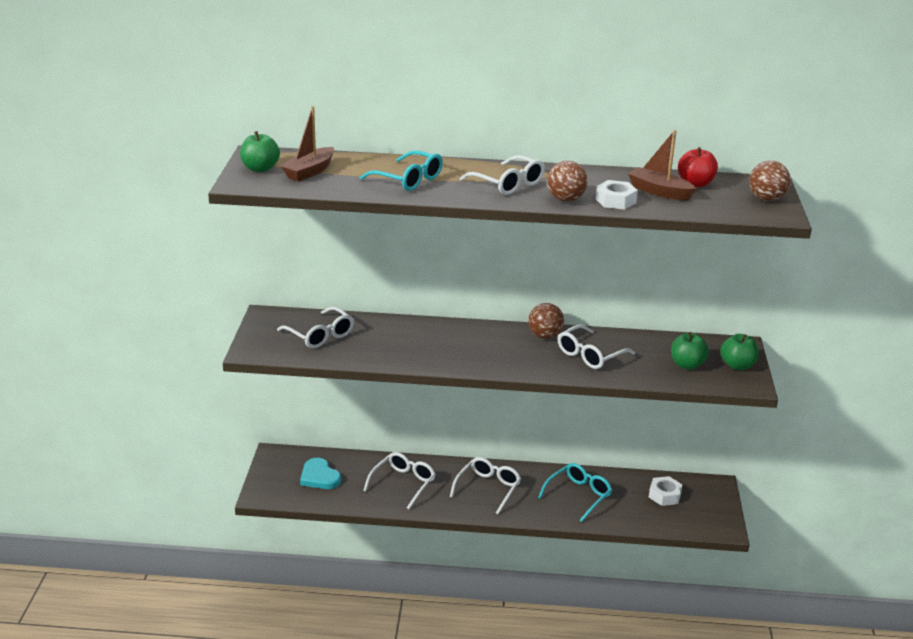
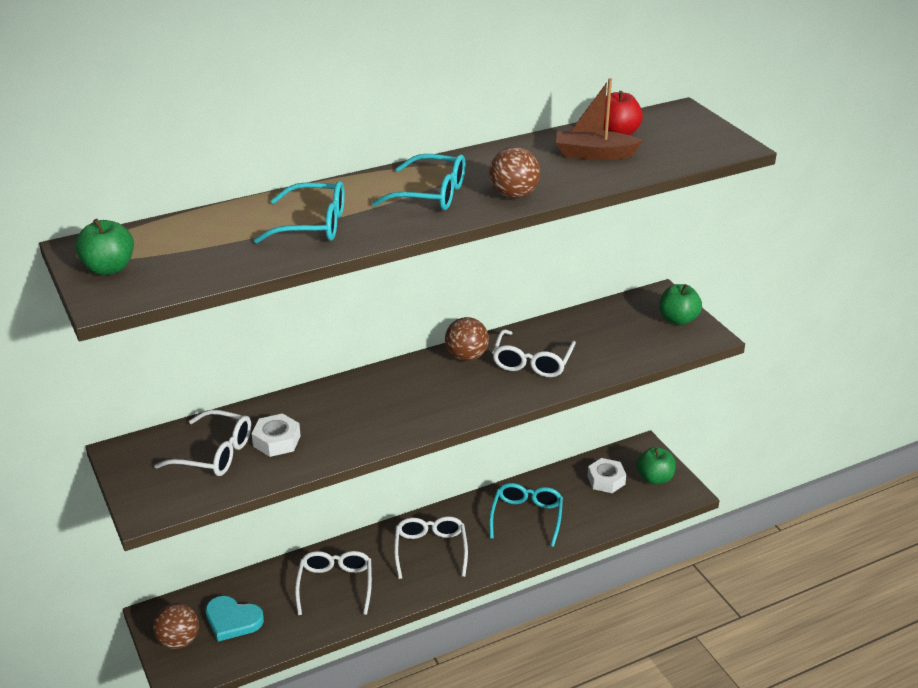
camera: 30 degrees left, 5 degrees up
brown boat [281,106,334,181] -> none
white glasses [460,155,545,195] -> turquoise glasses [372,154,466,210]
white nut [595,180,638,209] -> white nut moved to [252,413,301,457]
green apple [671,332,709,370] -> green apple moved to [637,447,676,485]
brown ball [749,161,791,201] -> brown ball moved to [153,603,199,649]

